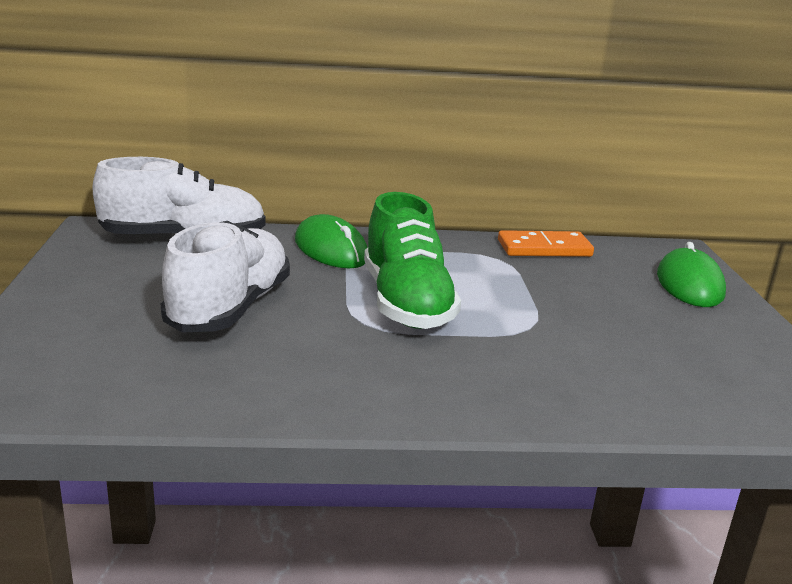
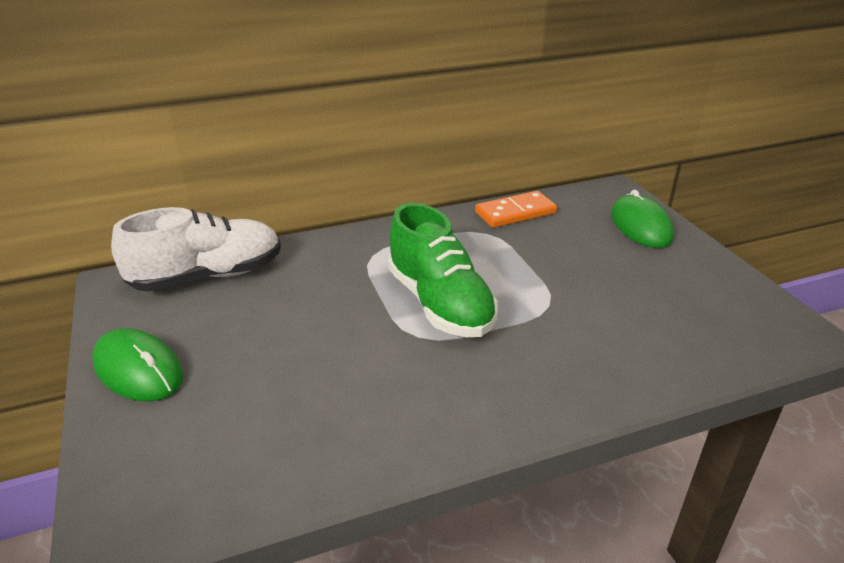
camera: 15 degrees left, 10 degrees up
white shoe [161,221,290,332] -> none
green mouse [295,214,368,268] -> green mouse moved to [92,328,183,401]

